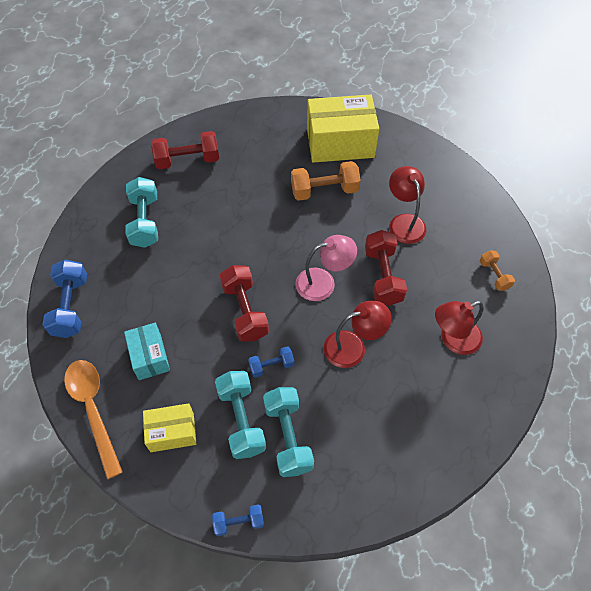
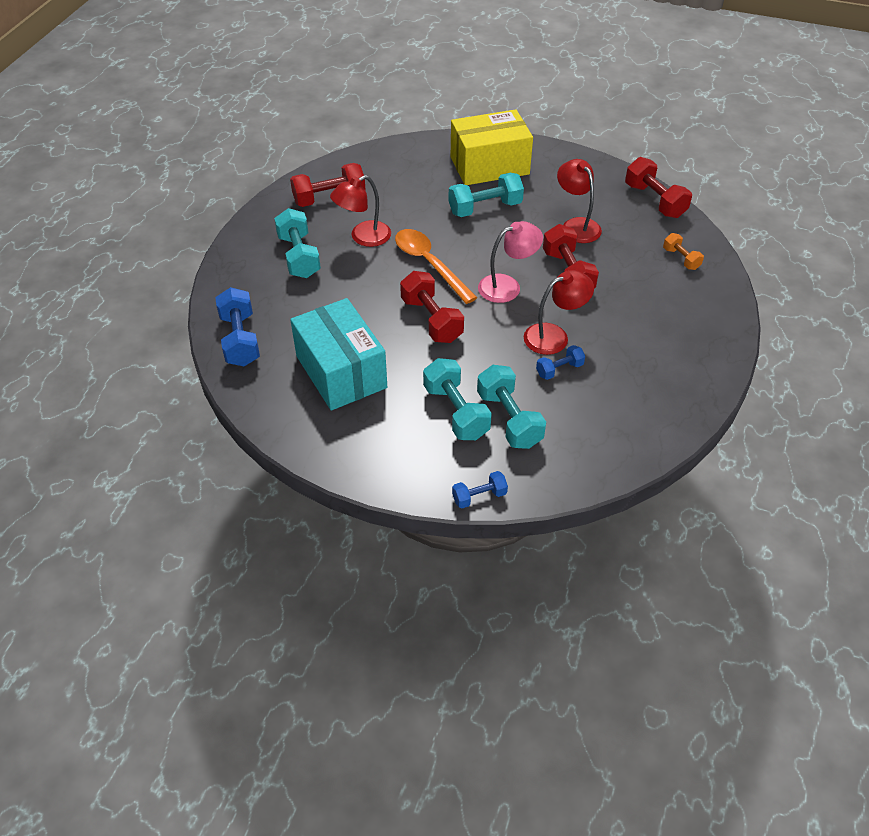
camera: 10 degrees left, 10 degrees down
orange spoon [64,360,123,479] -> orange spoon moved to [395,229,478,304]
turquoise box [124,323,170,380] -> turquoise box [290,298,387,410], size x1.80
yellow box [143,403,196,452] -> none
blue dumbbell [248,346,294,378] -> blue dumbbell moved to [536,345,585,380]
orange dumbbell [291,161,361,201] -> turquoise dumbbell [449,173,524,217]
red lamp [435,301,484,355] -> red lamp moved to [330,175,391,247]
none -> red dumbbell [625,157,692,218]

